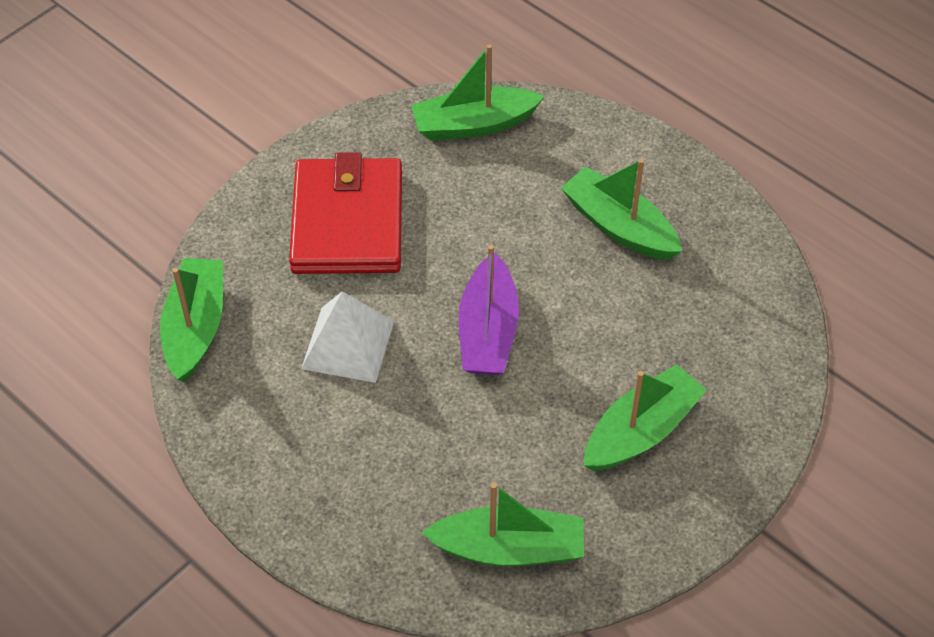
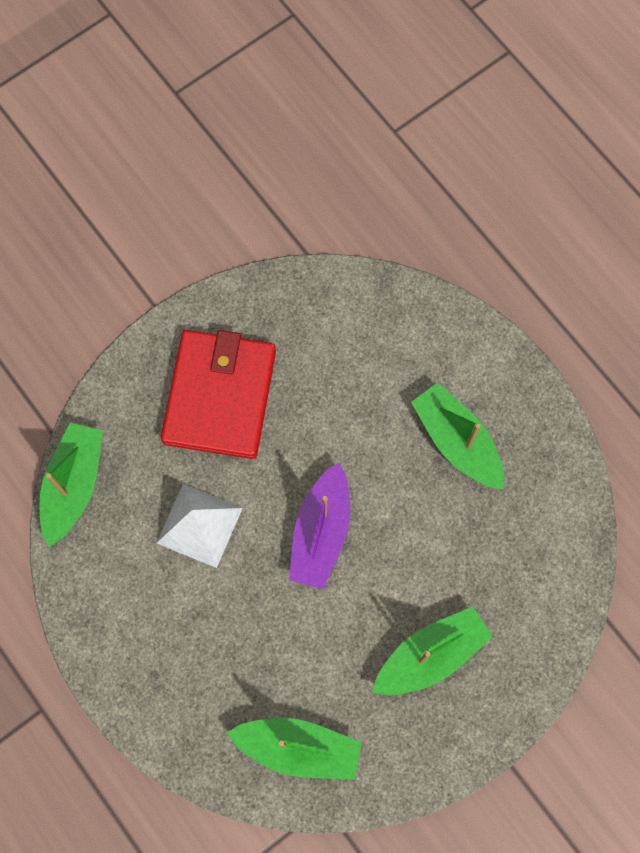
camera: 10 degrees right, 20 degrees up
green boat [411,44,545,141] -> none

